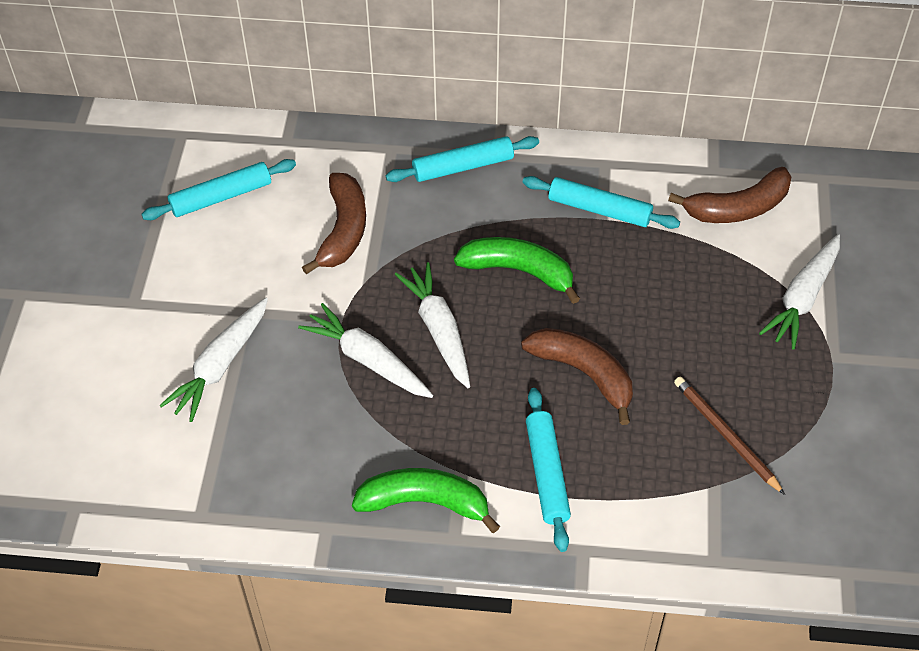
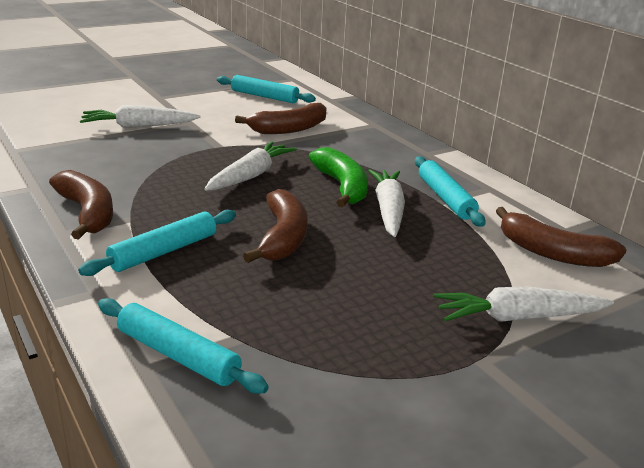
camera: 50 degrees right, 25 degrees down
white carrot [298,303,433,398] -> white carrot moved to [368,169,405,237]
green banana [352,468,500,533] -> brown banana [49,170,113,239]
turquoise rolling pin [386,136,539,182] -> turquoise rolling pin moved to [98,298,269,394]
brown pencil [674,377,785,495] -> none

